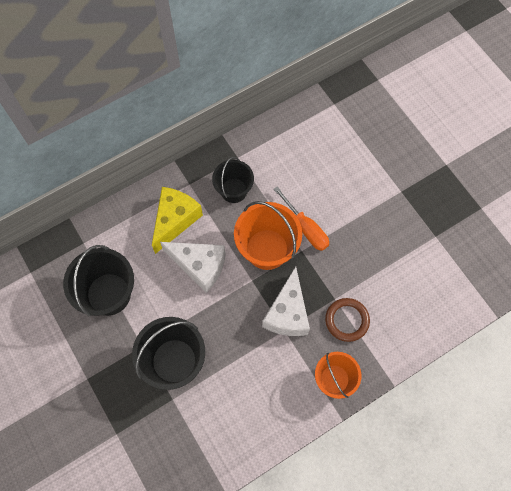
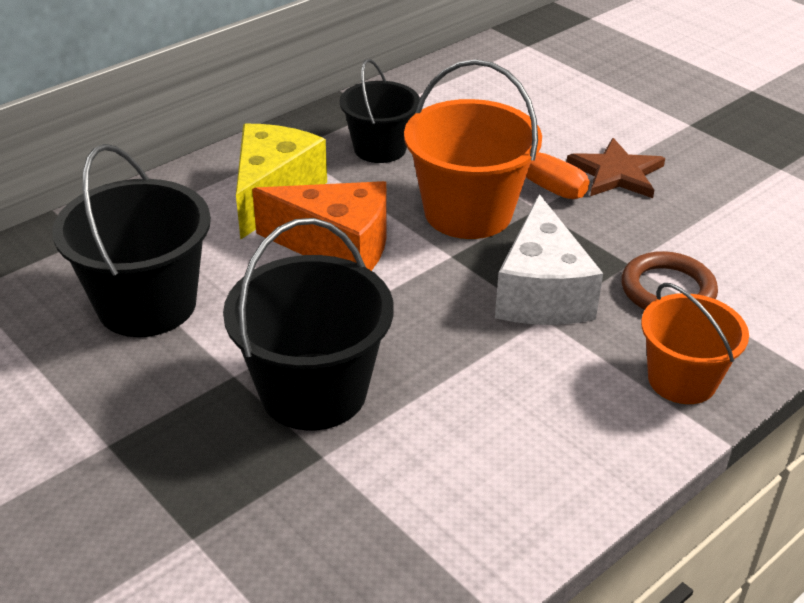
camera: 10 degrees left, 30 degrees down
white cheese [160,242,225,293] -> orange cheese [252,181,387,271]
none -> brown star [567,138,665,198]

